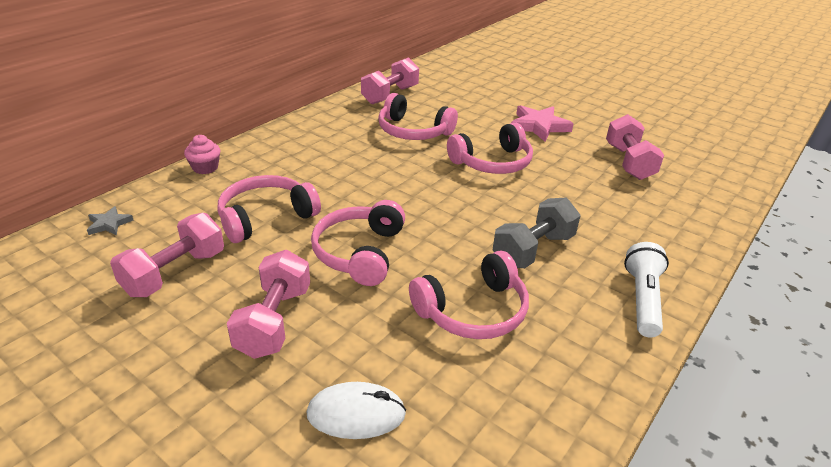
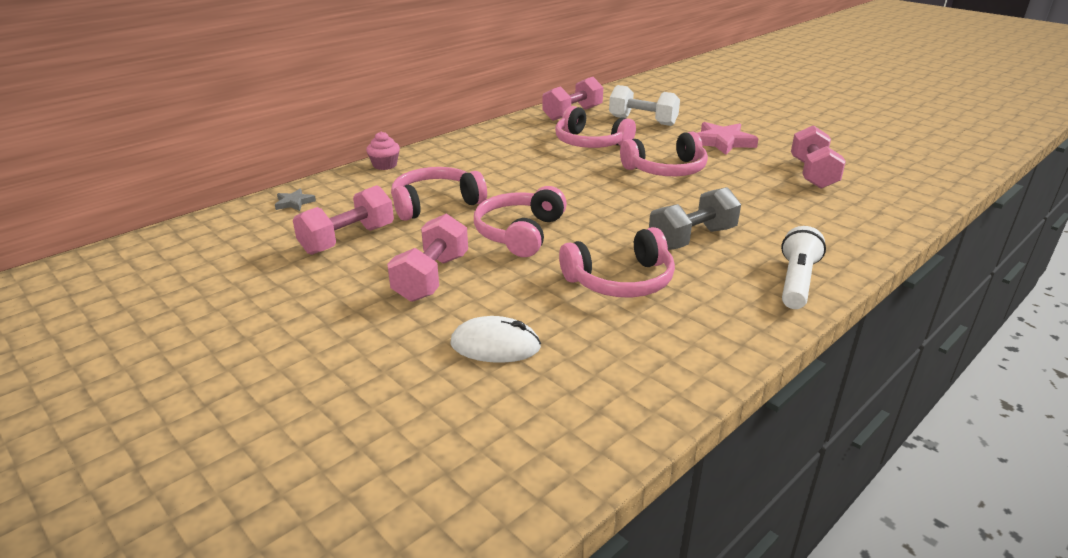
camera: 10 degrees right, 5 degrees down
none -> white dumbbell [609,85,680,126]

